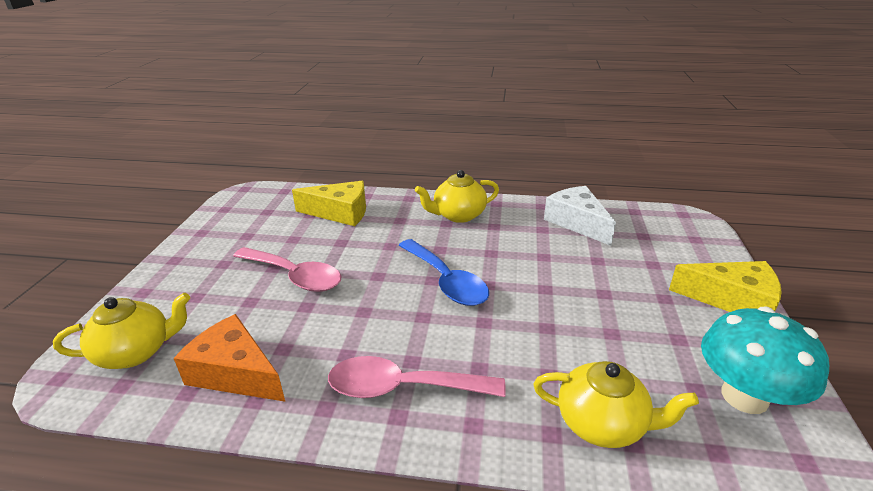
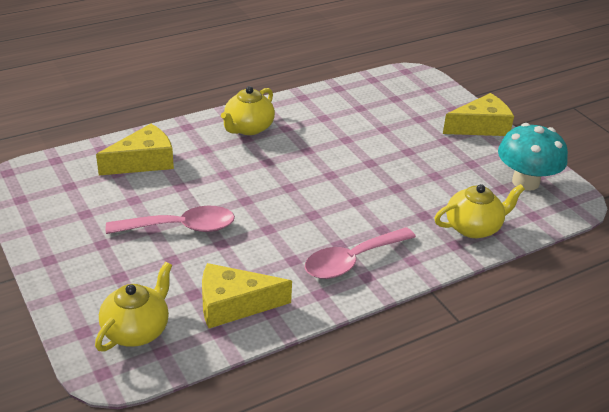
camera: 40 degrees left, 5 degrees up
orange cheese [174,314,285,402] -> yellow cheese [202,263,292,328]
blue spoon [398,239,489,306] -> none
white cheese [544,186,616,246] -> none

